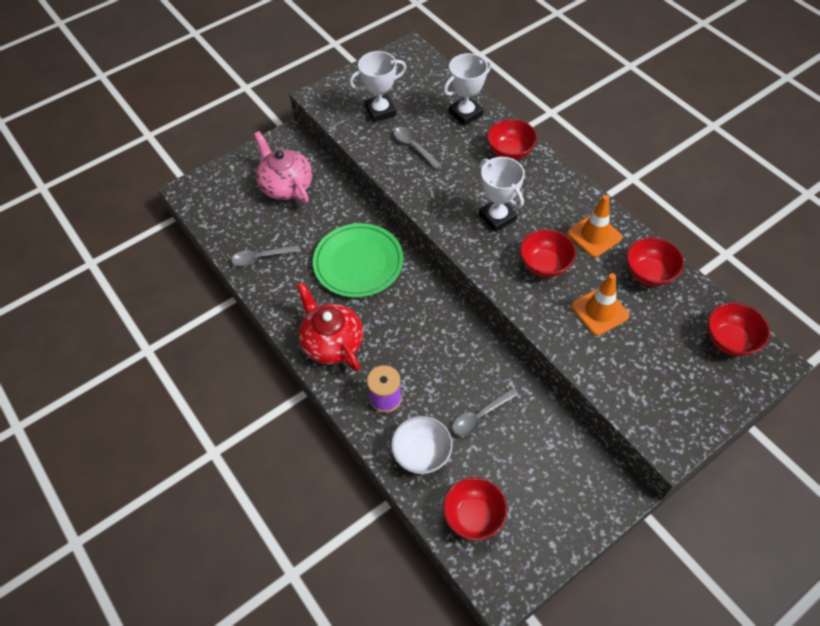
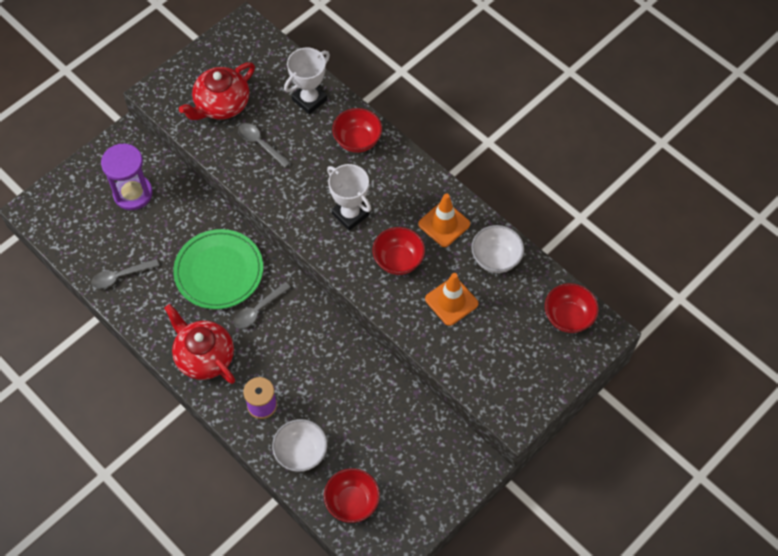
camera: 10 degrees left, 5 degrees up
pink teapot [254,131,312,203] -> purple hourglass [101,144,153,210]
white trophy [349,51,406,122] -> red teapot [179,62,255,120]
grey spoon [452,388,518,436] -> grey spoon moved to [234,282,291,329]
red bowl [626,237,684,286] -> white bowl [471,225,524,273]

